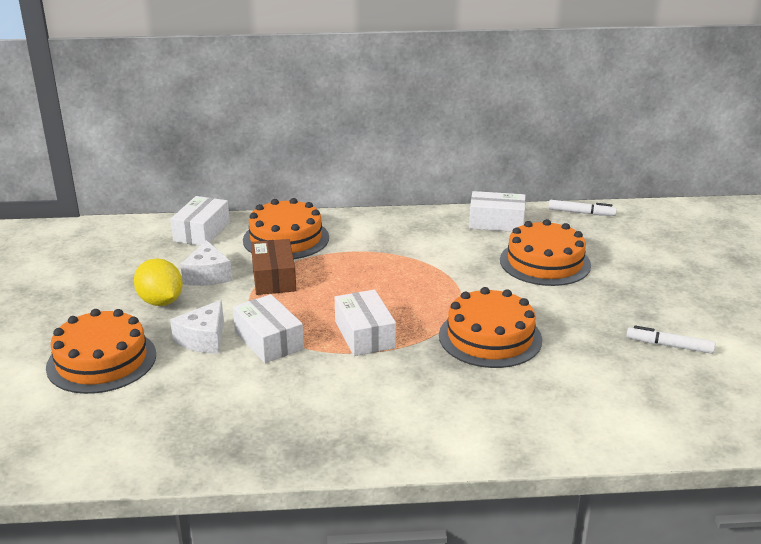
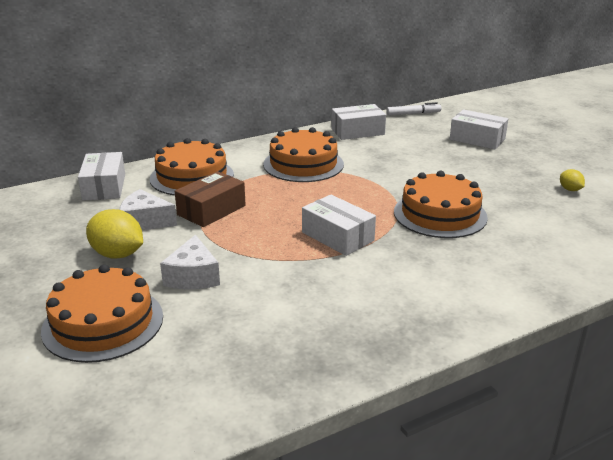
camera: 25 degrees left, 0 degrees up
white cheese [180,240,232,286] -> white cheese turned 135 degrees clockwise [119,189,177,230]
white box [233,294,304,363] -> white box moved to [450,110,508,149]
brown box [251,239,296,295] -> brown box turned 75 degrees clockwise [175,171,246,227]
orange cake [500,219,591,286] -> orange cake moved to [263,127,344,182]
white marker [626,326,715,354] -> yellow lemon [560,169,585,191]

